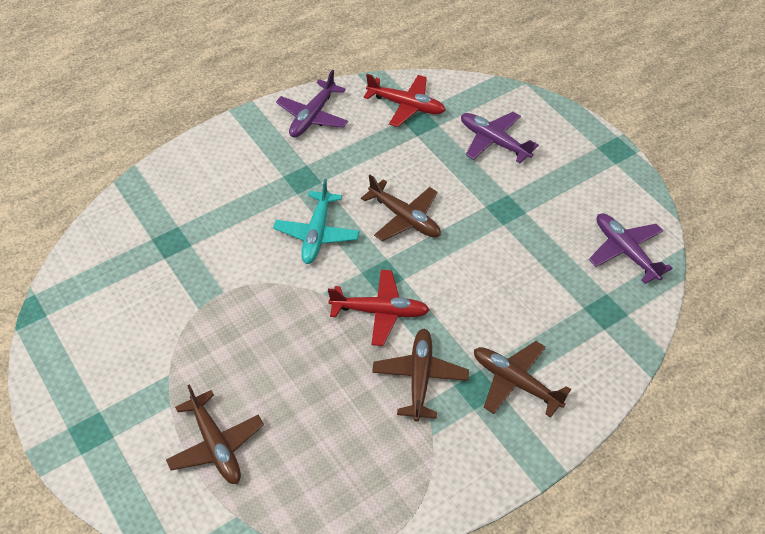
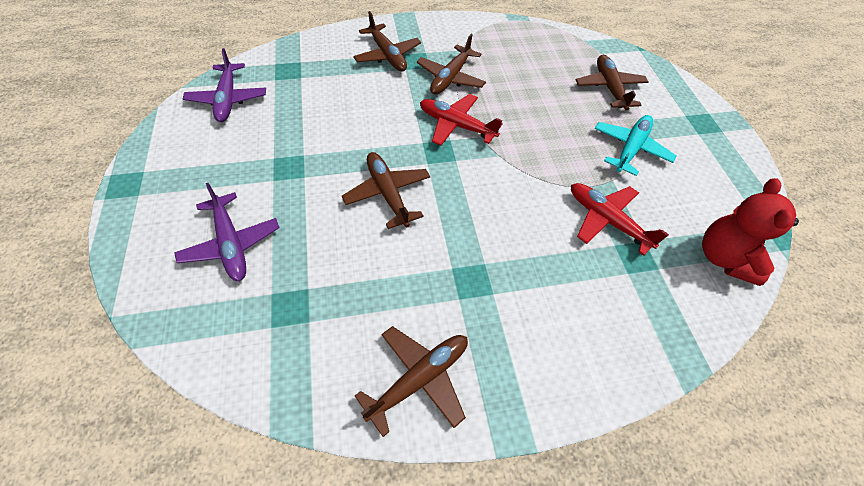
camera: 160 degrees left, 5 degrees up
turquoise plane [273,179,360,264] -> turquoise plane moved to [594,115,677,176]
purple plane [276,70,348,138] -> brown plane [355,326,468,437]
red plane [364,74,446,127] -> red plane moved to [571,183,669,256]
none -> red teddy bear [702,178,799,286]

